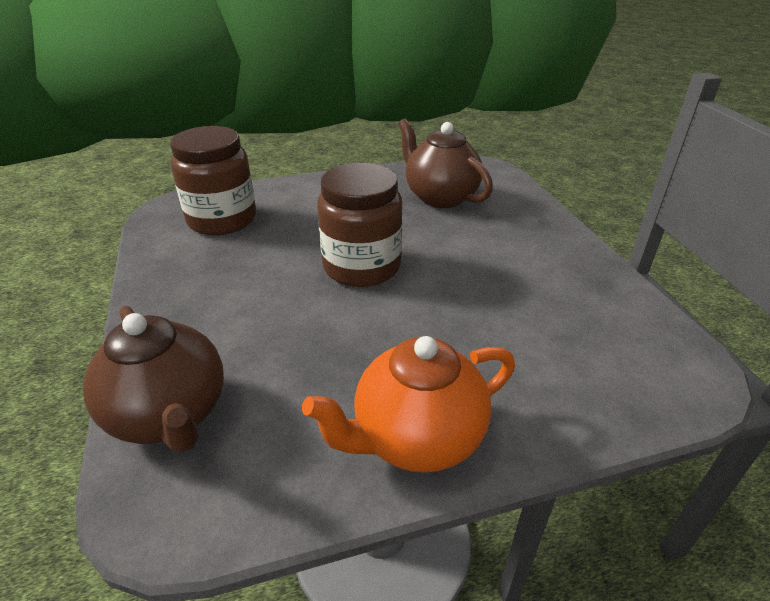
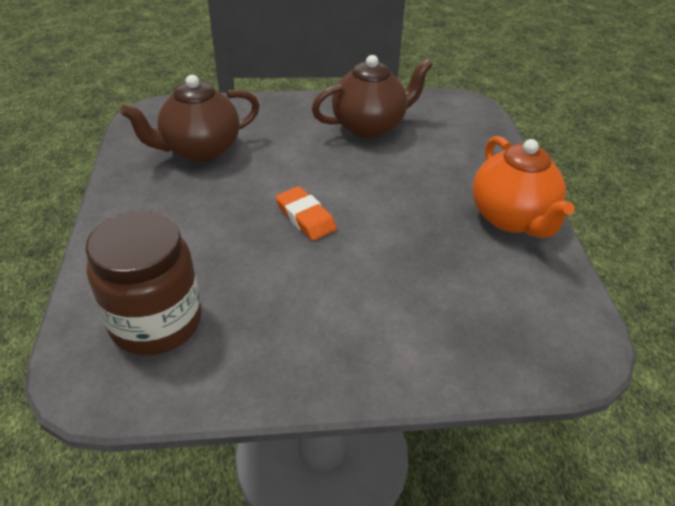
camera: 80 degrees left, 5 degrees up
brown teapot [83,306,224,452] -> brown teapot moved to [312,55,433,138]
brown jar [317,163,403,287] -> orange eraser [276,186,337,241]

